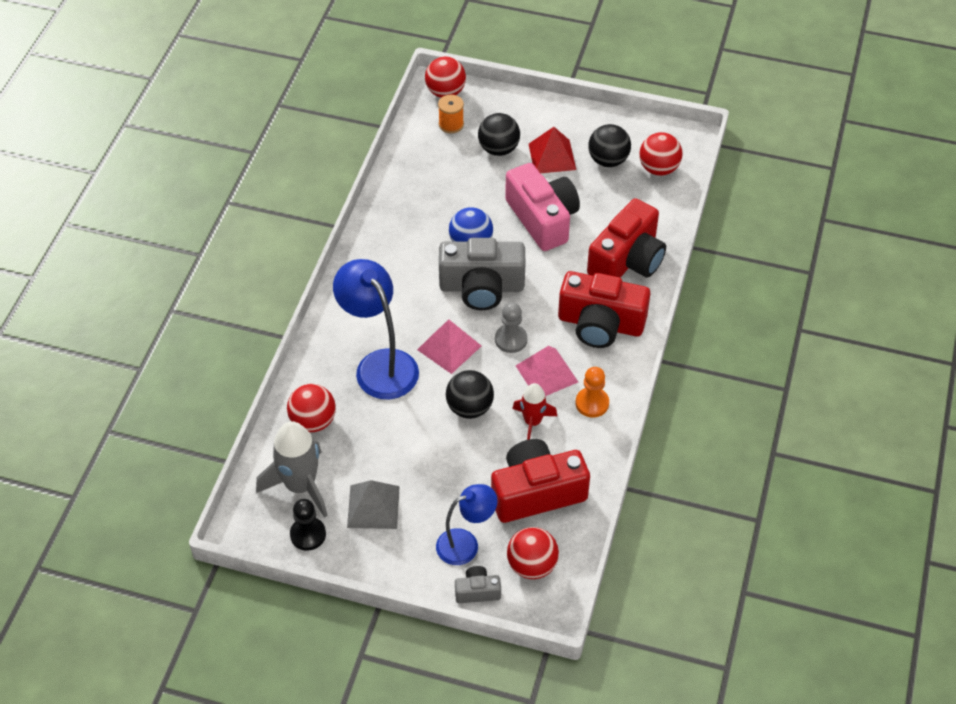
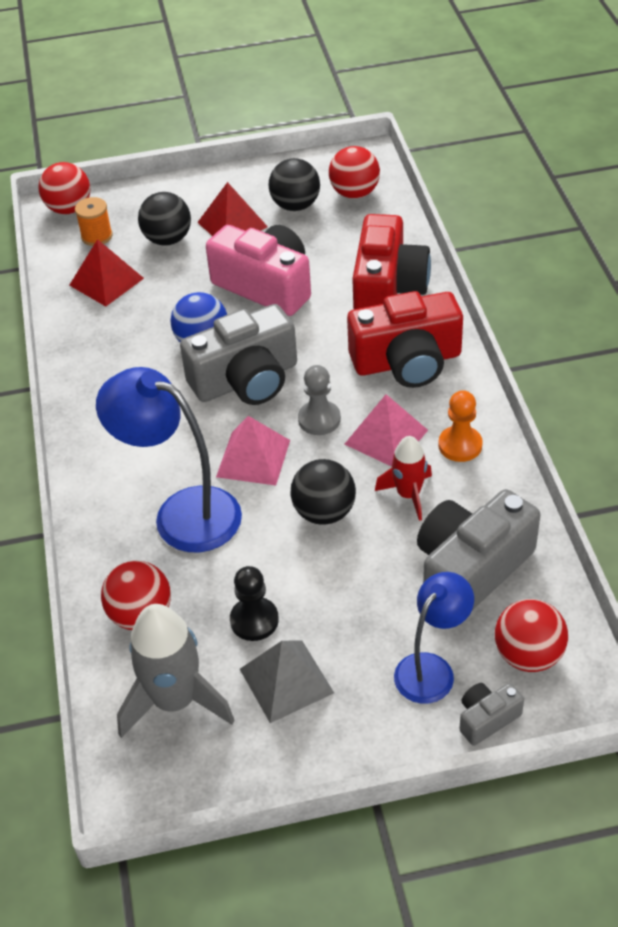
camera: 25 degrees left, 5 degrees down
black pawn [290,499,326,551] -> black pawn moved to [230,566,279,641]
red camera [491,439,590,523] -> grey camera [417,489,540,610]
none -> red pyramid [69,239,144,306]

